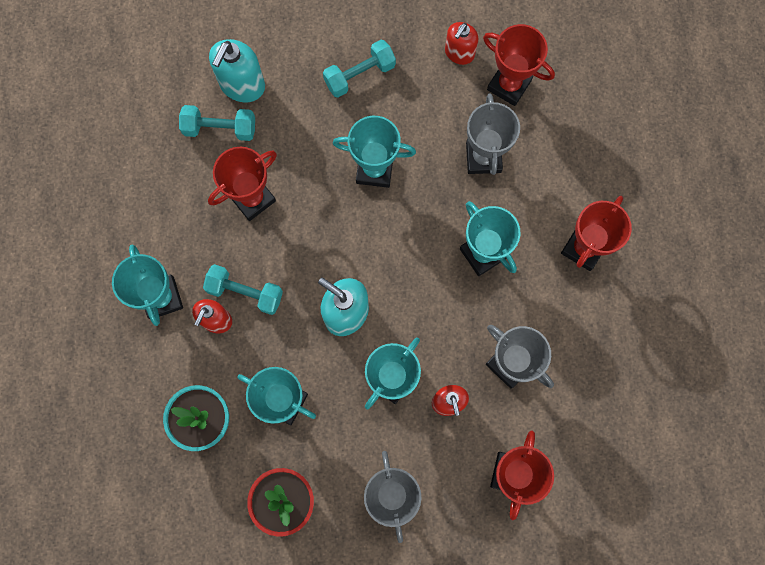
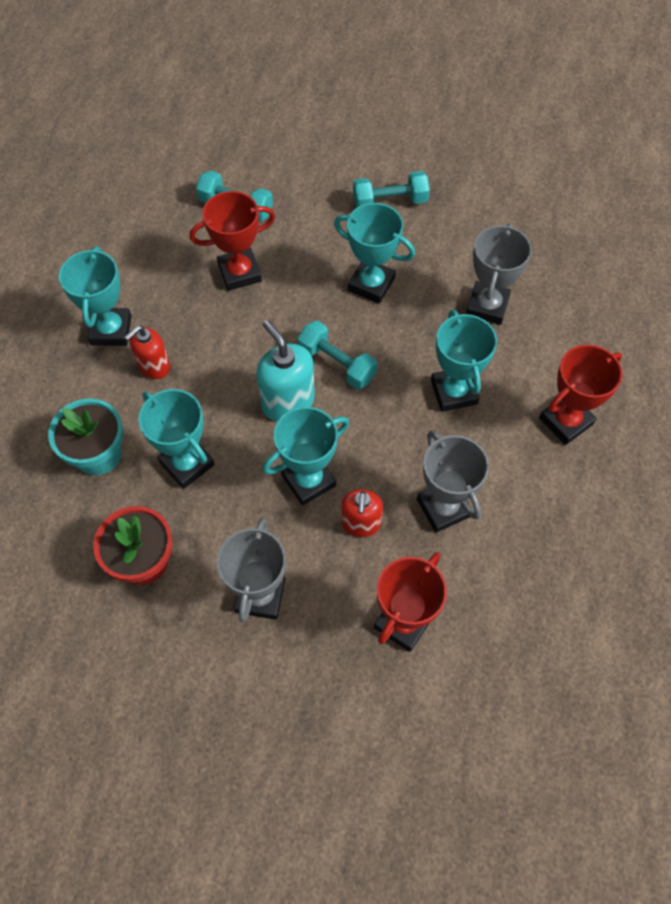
camera: 20 degrees right, 15 degrees down
turquoise dumbbell [203,264,283,315] -> turquoise dumbbell moved to [298,321,378,389]
turquoise soap dispenser [209,39,265,102] -> none
red soap dispenser [445,22,478,65] -> none
red trophy [483,24,555,106] -> none

